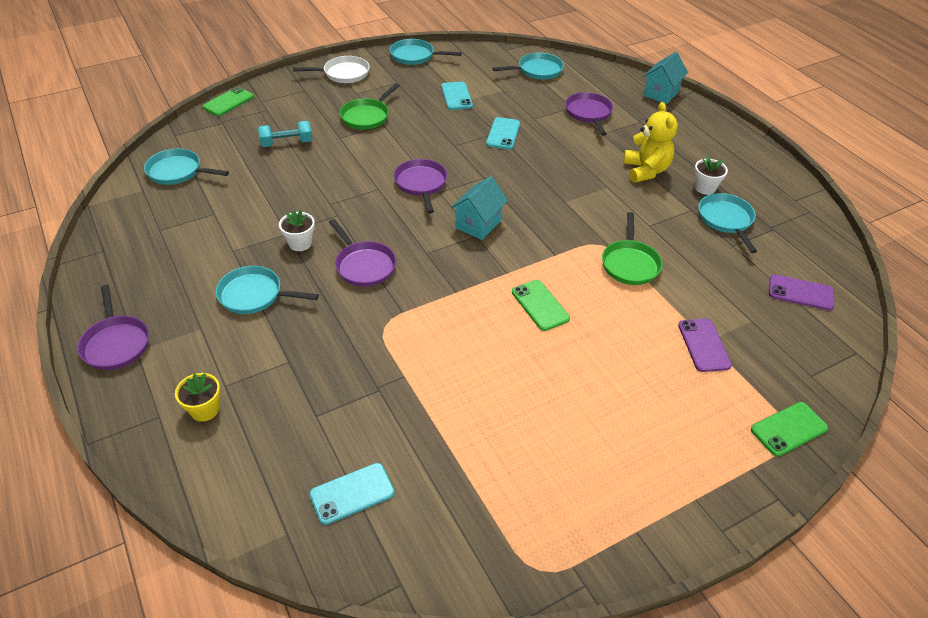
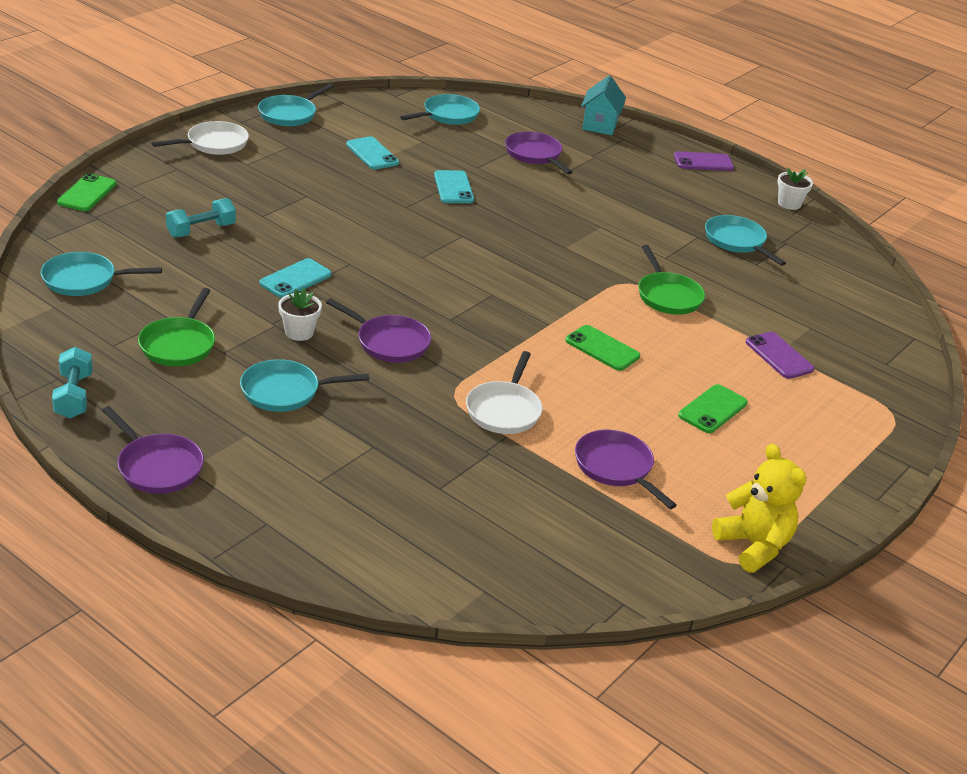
camera: 25 degrees left, 10 degrees down
yellow flower pot [175,373,221,422] -> none
turquoise phone [309,463,395,525] -> turquoise phone moved to [260,258,332,298]
green pan [340,83,400,130] -> green pan moved to [138,288,215,366]
turquoise pan [390,39,462,65] -> turquoise pan turned 45 degrees counterclockwise [258,84,334,126]
purple pan [394,159,448,213] -> purple pan moved to [575,430,677,509]
turquoise house [451,176,508,240] -> none
yellow teddy bear [623,102,678,183] -> yellow teddy bear moved to [712,444,806,573]
white flower pot [694,156,728,195] -> white flower pot moved to [777,168,813,210]
green phone [751,402,828,457] -> green phone moved to [678,384,748,433]
purple phone [769,274,834,311] -> purple phone moved to [674,151,734,171]
none -> turquoise dumbbell [52,347,93,419]
none -> white pan [466,351,543,434]

